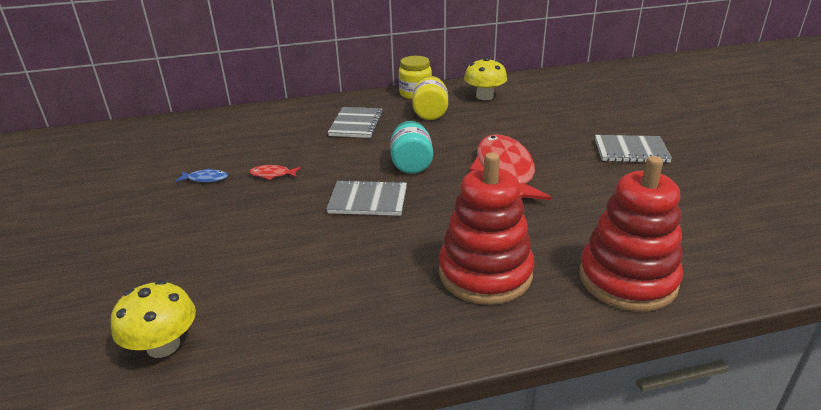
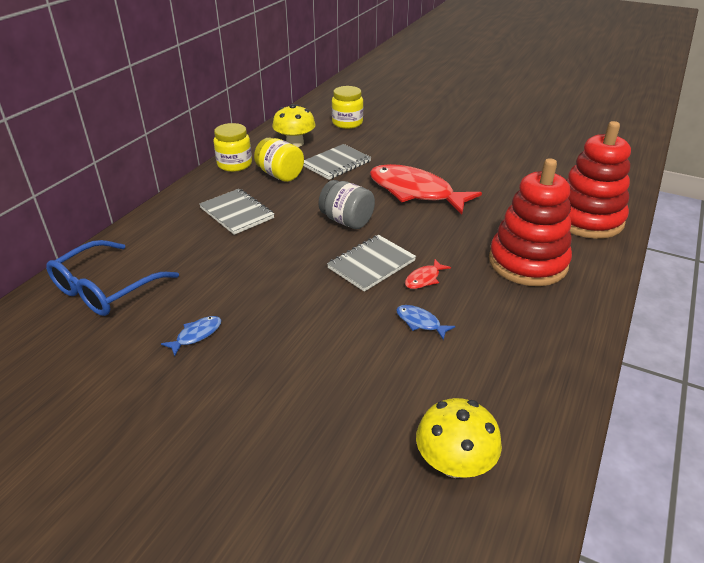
camera: 50 degrees left, 5 degrees up
red fish [249,165,301,180] -> red fish moved to [405,259,451,289]
turquoise jar [390,121,433,174] -> grey jar [318,180,375,229]
grey notebook [595,135,672,163] -> grey notebook moved to [303,144,371,180]
none -> blue glasses [46,240,179,316]
none -> yellow jar [332,86,363,129]
none -> blue fish [396,305,455,340]

